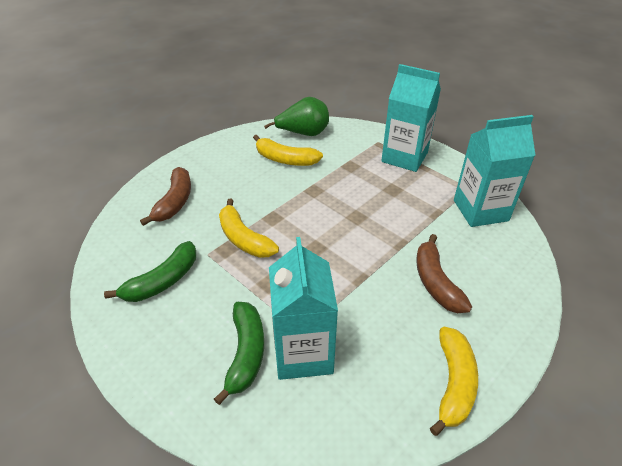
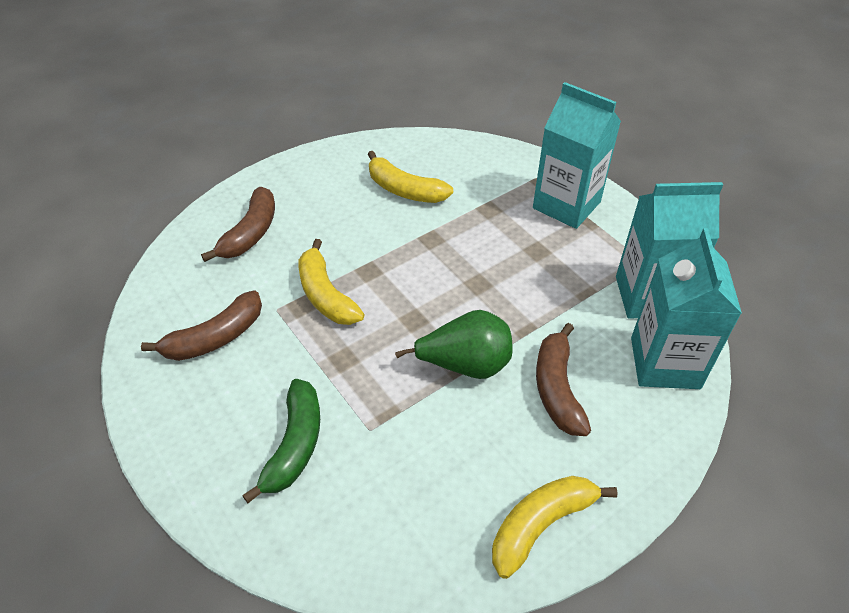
camera: 10 degrees right, 5 degrees up
green banana [104,241,196,302] -> brown banana [141,291,262,361]
green pear [264,97,329,136] -> green pear moved to [395,310,513,379]
turquoise carton [269,237,338,380] -> turquoise carton moved to [631,228,742,389]
yellow banana [430,326,478,436] -> yellow banana turned 150 degrees counterclockwise [492,476,618,579]

